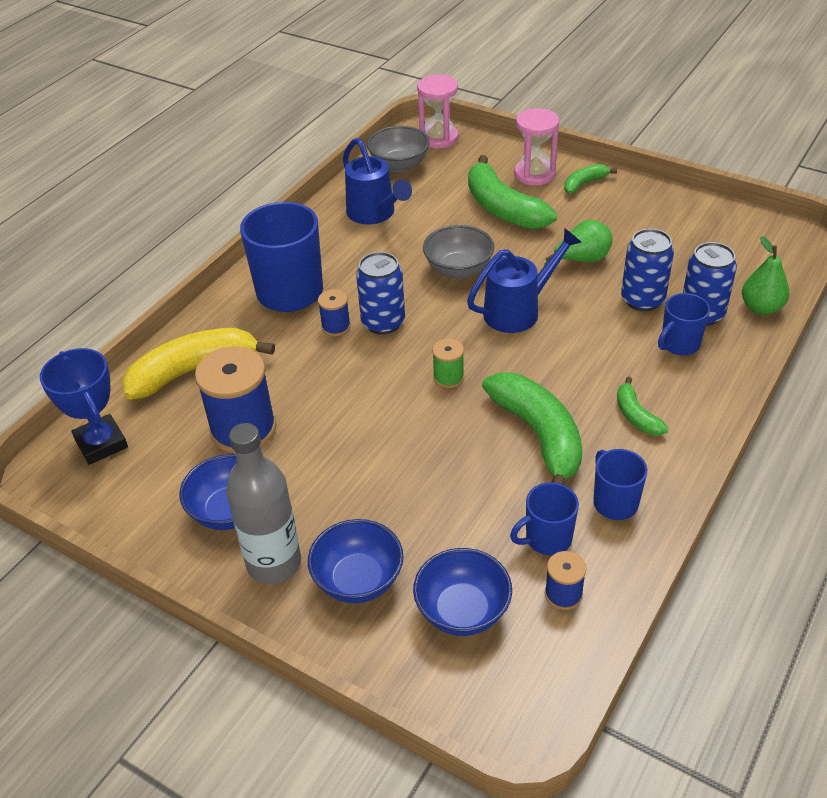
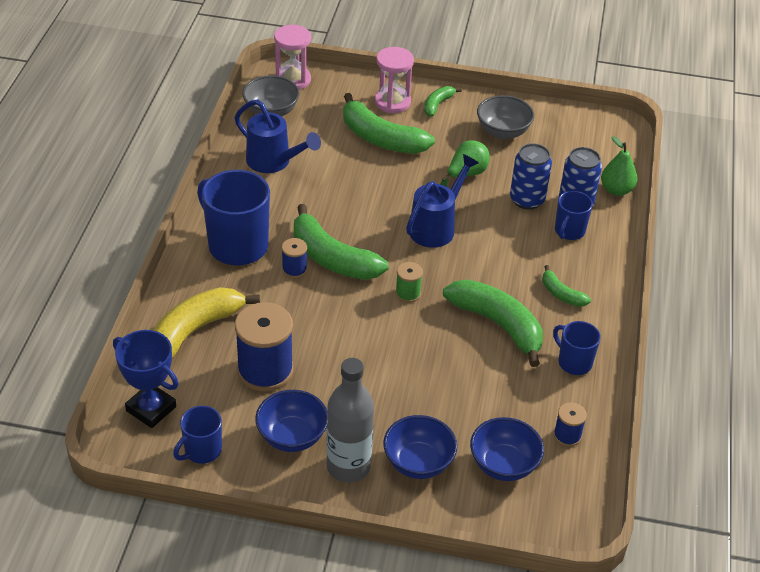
camera: 25 degrees left, 0 degrees up
blue can [356,252,405,335] -> green banana [294,204,389,280]
grey bowl [423,225,494,279] -> grey bowl moved to [477,95,534,139]
blue mug [510,482,579,555] -> blue mug moved to [173,406,222,464]

